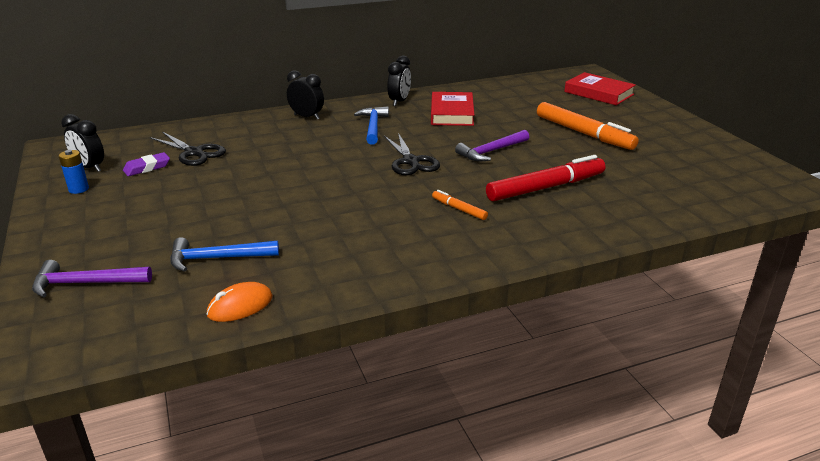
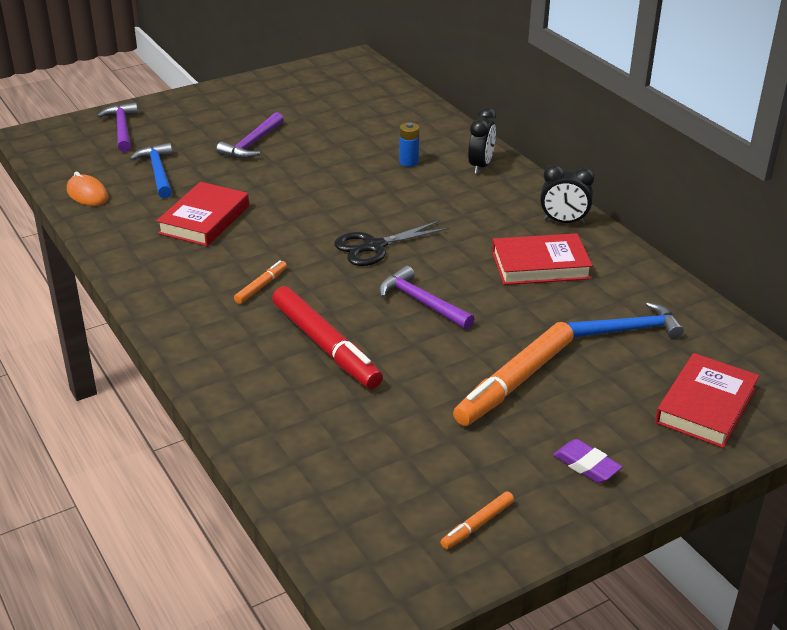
camera: 80 degrees right, 5 degrees up
blue battery [59,150,89,194] -> blue battery moved to [399,122,419,167]
black clock [61,114,104,172] -> none
purple eraser [123,152,170,176] -> purple eraser moved to [553,439,622,483]
black scissors [150,132,226,166] -> none
blue hammer [354,106,389,145] -> blue hammer moved to [567,302,684,339]
none -> red book [156,182,249,246]
none -> purple hammer [216,112,284,159]
none -> orange marker [441,491,514,549]

